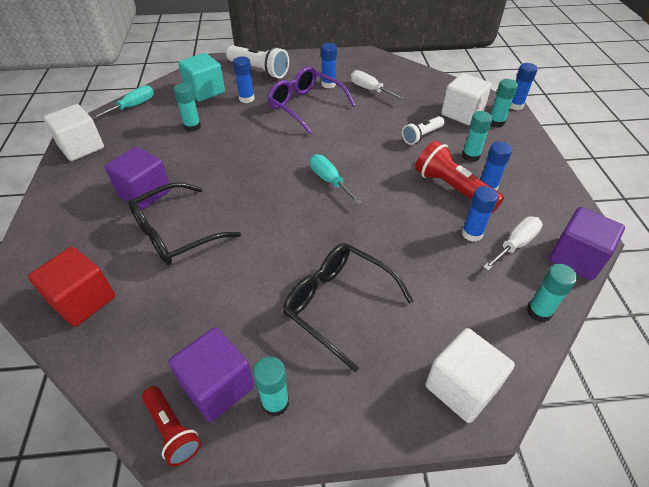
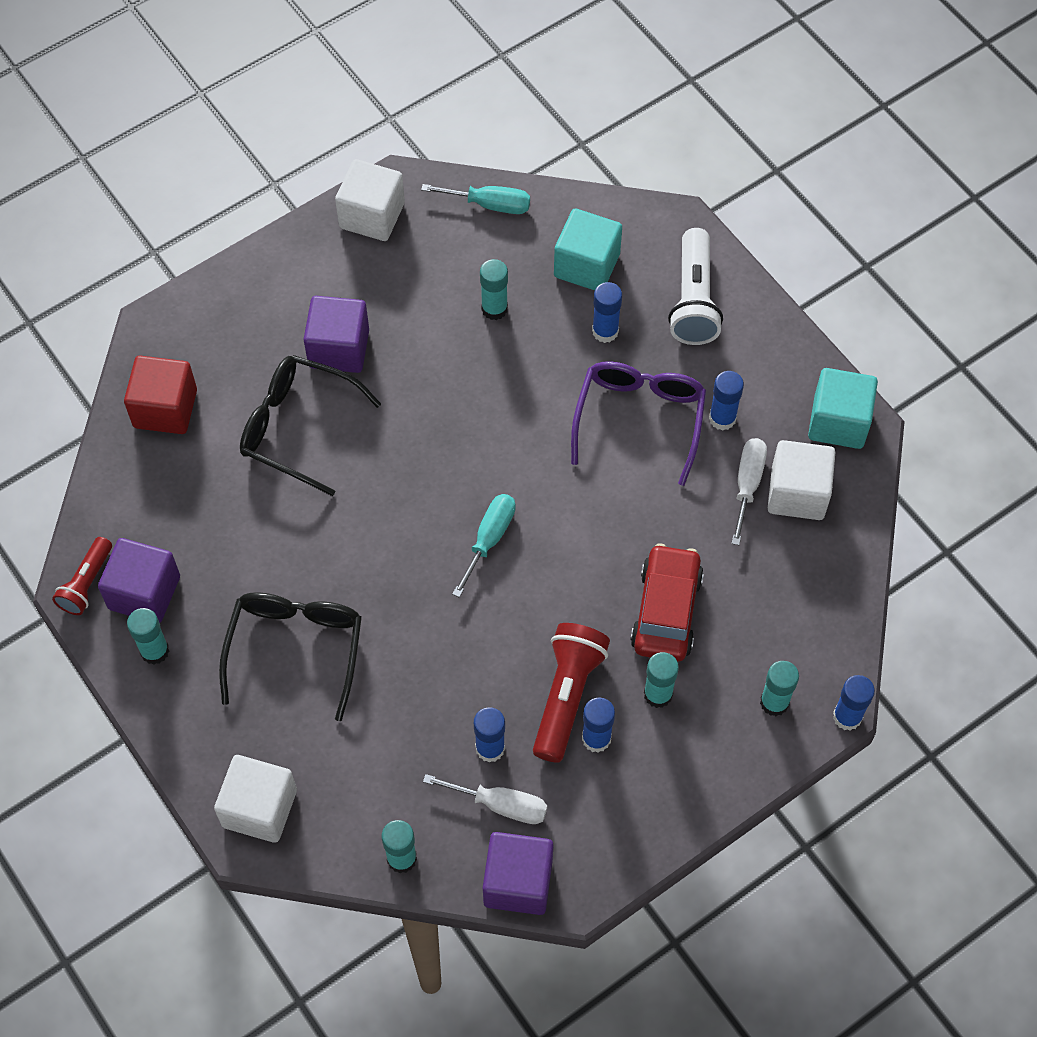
camera: 60 degrees right, 15 degrees up
white flashlight [402,116,445,145] -> red car [630,543,704,662]
white cube [441,73,492,125] -> white cube moved to [768,440,835,520]
none -> turquoise cube [808,368,878,449]

